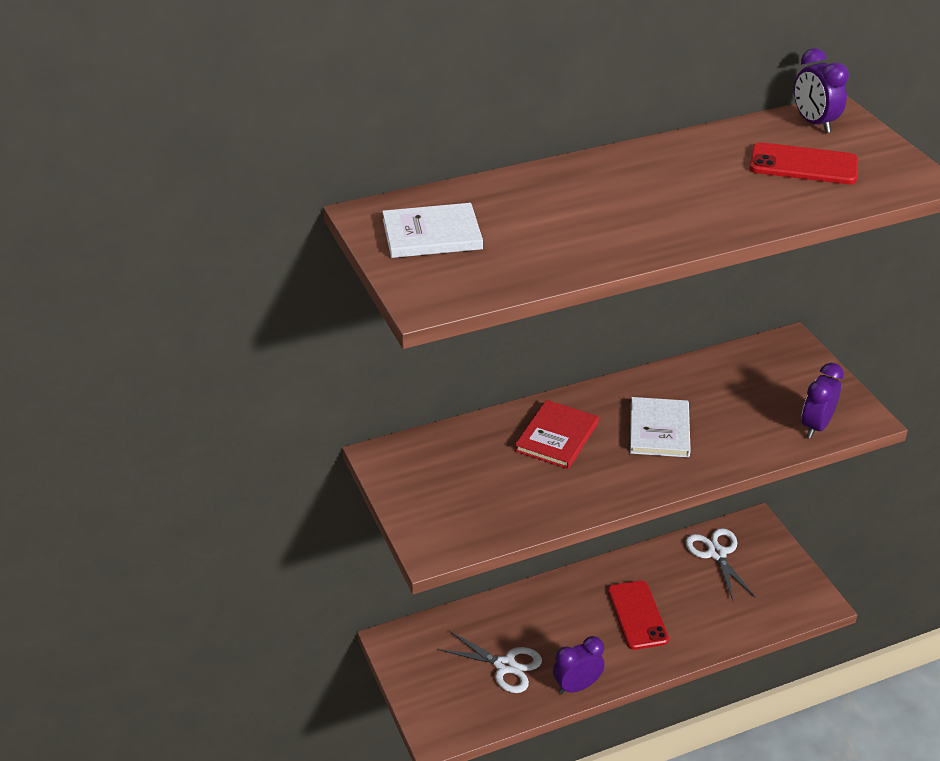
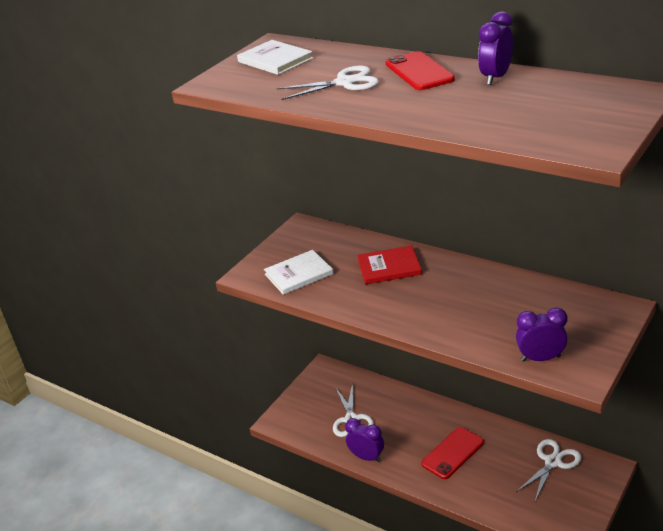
camera: 60 degrees right, 5 degrees down
white book [630,397,691,457] -> white book moved to [264,250,333,295]
red phone [749,142,858,184] -> red phone moved to [386,51,455,90]
purple clock [794,48,849,133] -> purple clock moved to [478,12,513,85]
none -> white scissors [277,65,379,100]

